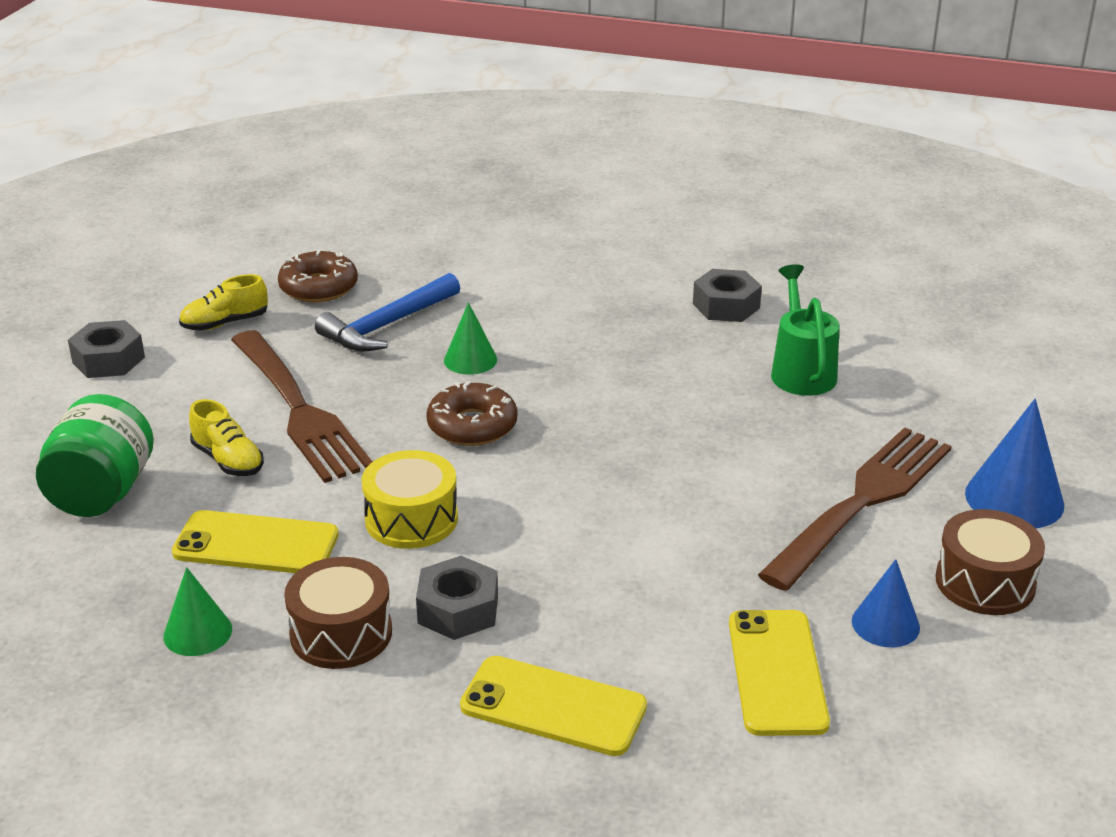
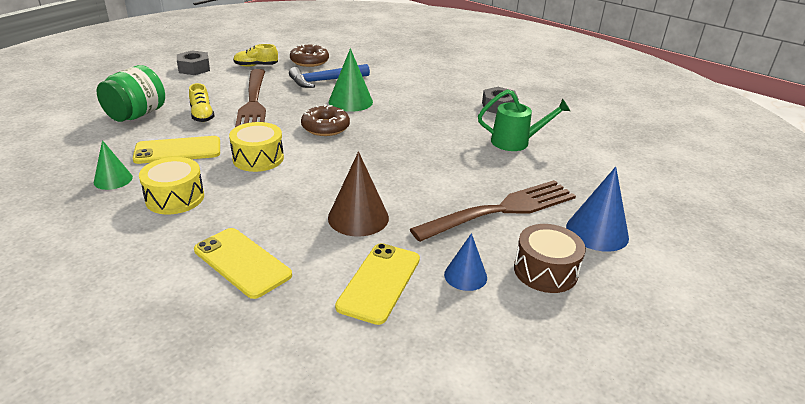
camera: 20 degrees right, 0 degrees up
yellow phone [172,510,339,573] -> yellow phone turned 45 degrees counterclockwise [133,136,220,164]
brown drum [284,557,392,669] -> yellow drum [139,157,204,214]
grey nut [416,556,498,640] -> none
green cone [444,302,497,375] -> green cone [329,48,373,112], size x1.59
green watering can [771,264,840,396] -> green watering can turned 75 degrees clockwise [478,89,570,151]
none -> brown cone [328,152,389,237]

